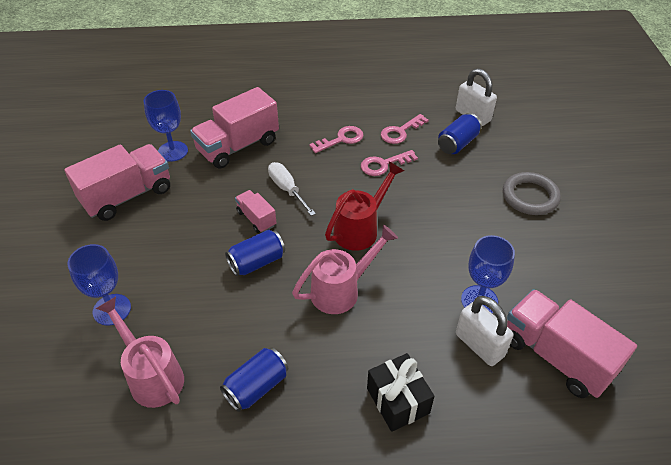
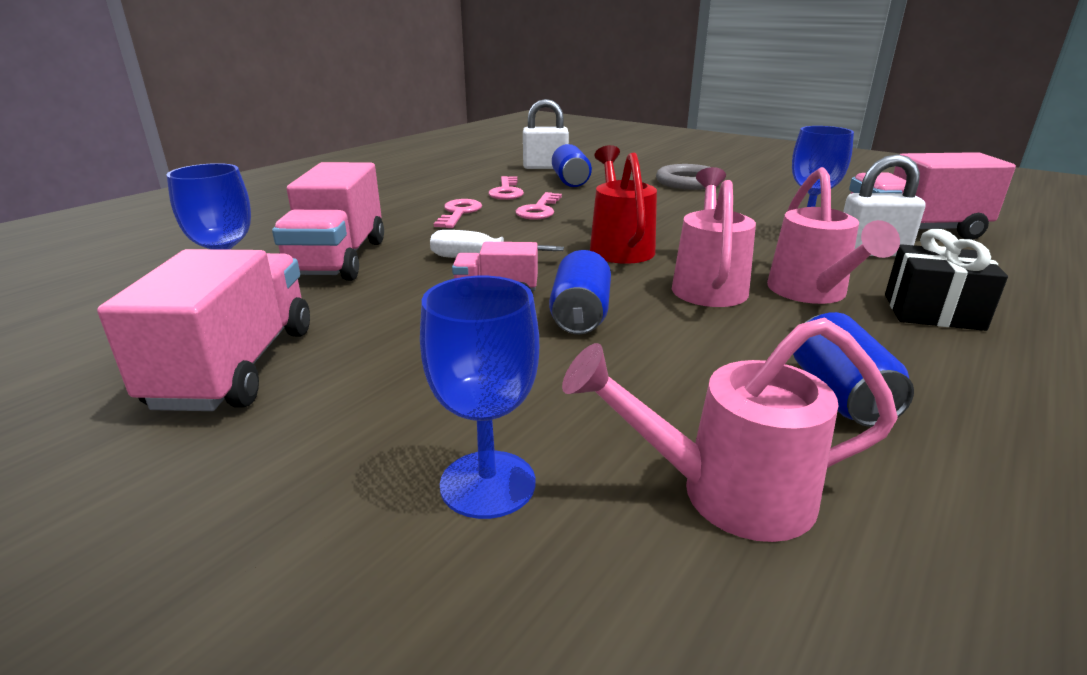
camera: 50 degrees left, 20 degrees down
none -> pink watering can [767,167,900,304]

